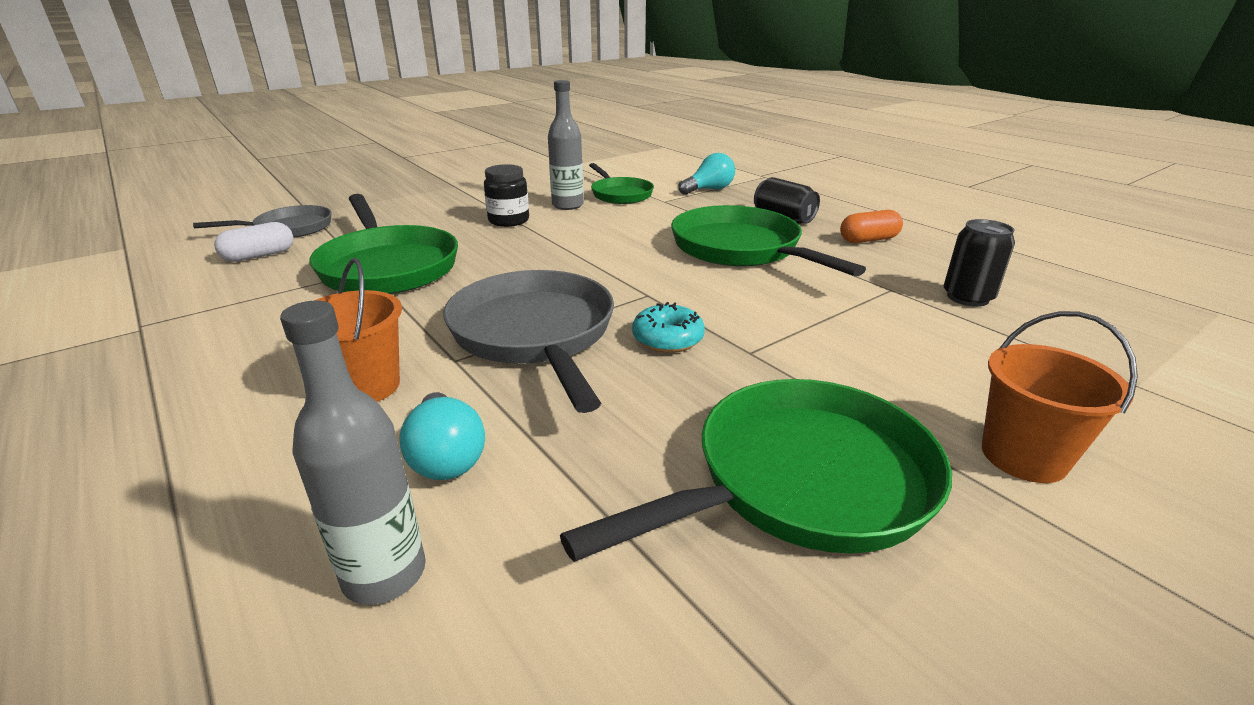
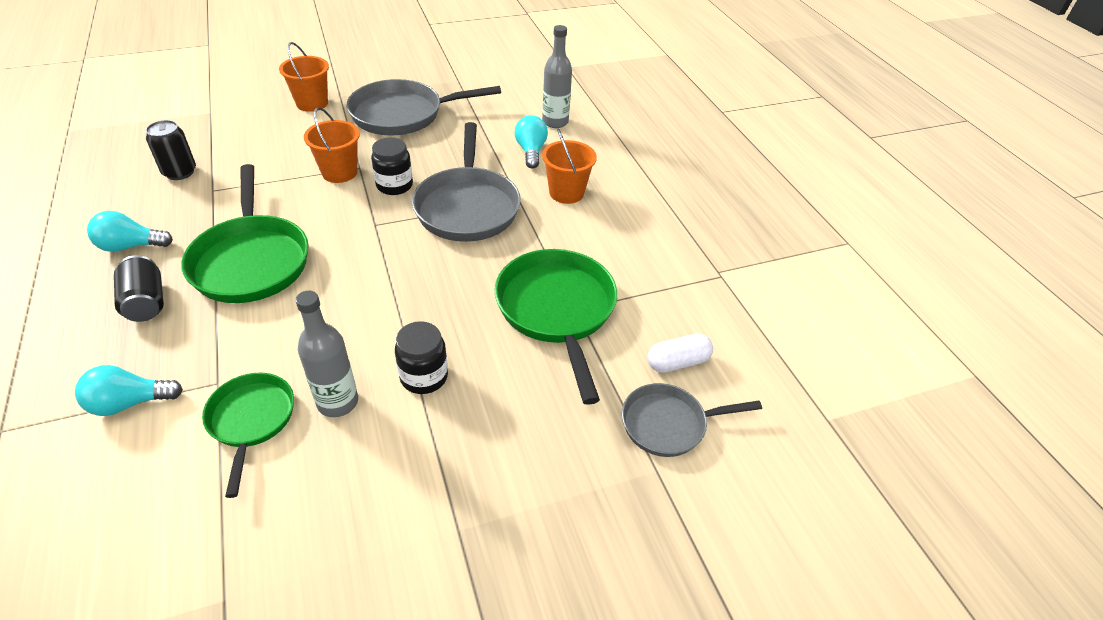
camera: 165 degrees left, 15 degrees up
green pan [560,379,952,562] -> grey pan [346,79,501,136]
turquoise donut [632,302,705,353] -> black jar [371,137,413,195]
orange capsule [840,210,903,243] -> turquoise light bulb [87,211,173,252]
none -> orange bucket [304,107,360,183]

